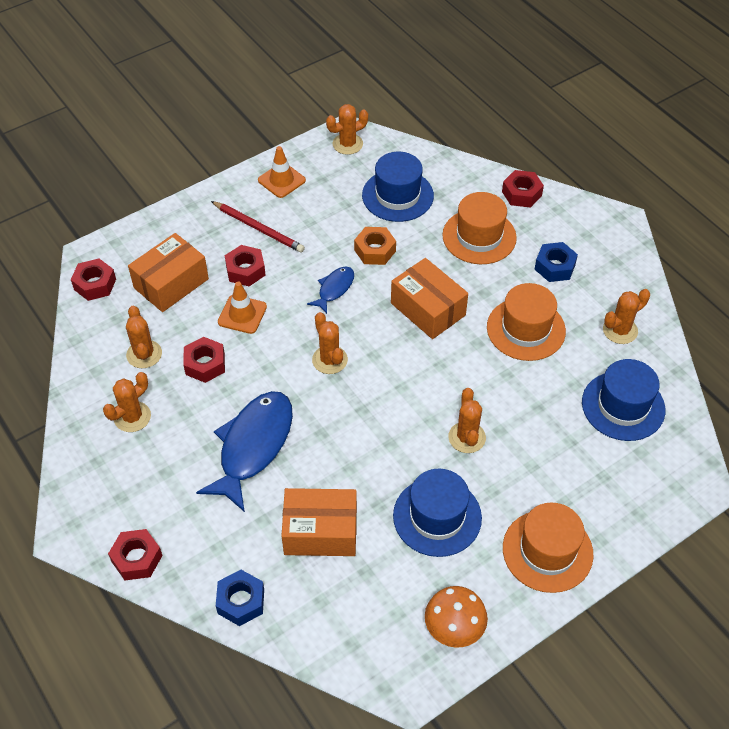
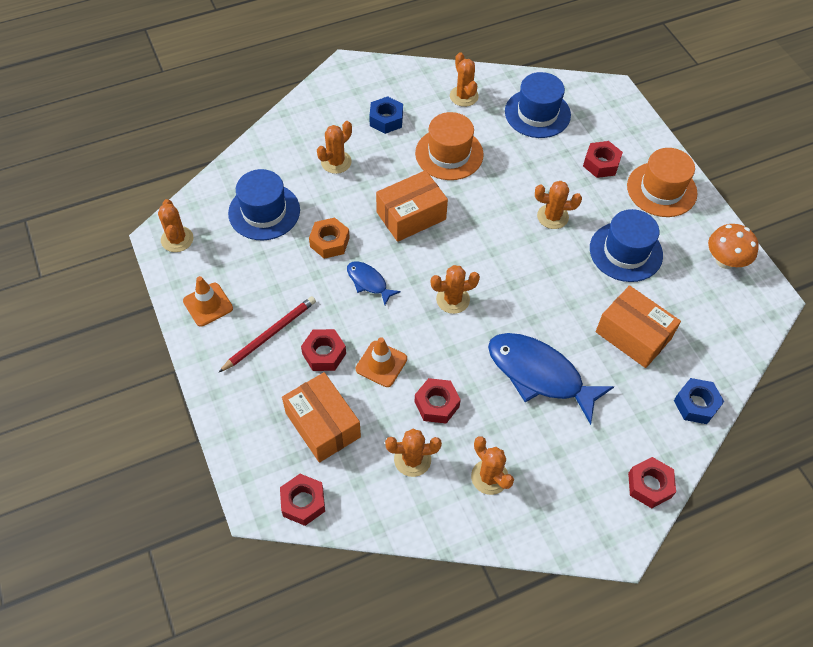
camera: 80 degrees left, 5 degrees up
orange box [281,488,357,556] -> orange box turned 60 degrees counterclockwise [596,285,681,368]
orange hat [442,192,517,264] -> orange cactus [317,121,352,174]
red nut [502,170,544,208] -> red nut moved to [583,141,623,178]

